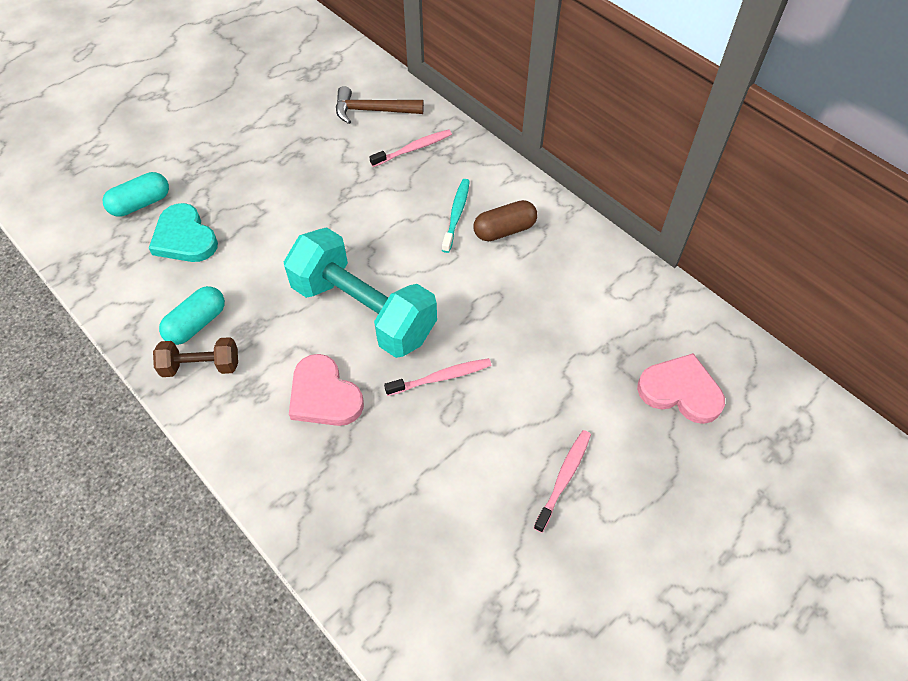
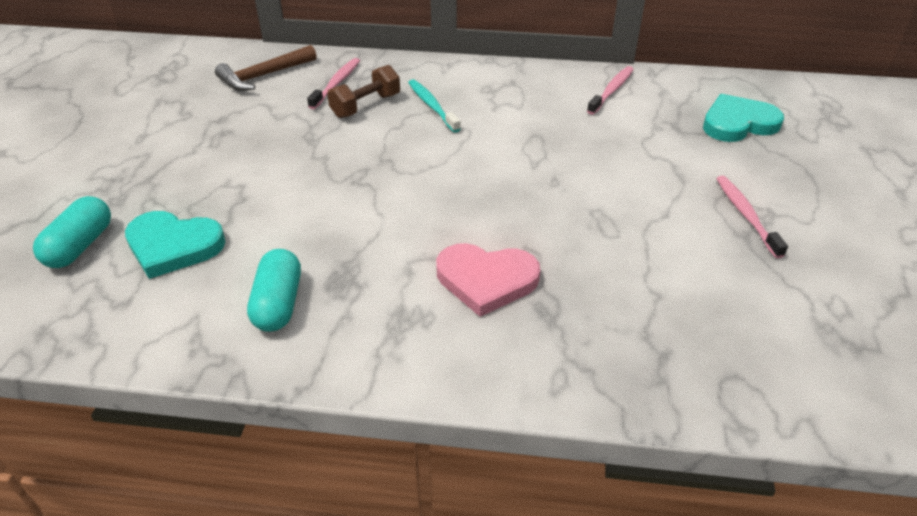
camera: 40 degrees left, 15 degrees down
brown dumbbell [153,337,238,377] -> brown dumbbell moved to [327,65,400,118]
turquoise dumbbell [284,227,437,358] -> none
pink toothbrush [384,358,492,396] -> pink toothbrush moved to [587,66,634,115]
brown capsule [473,200,537,241] -> none
pink heart [637,353,725,424] -> turquoise heart [703,94,784,142]

